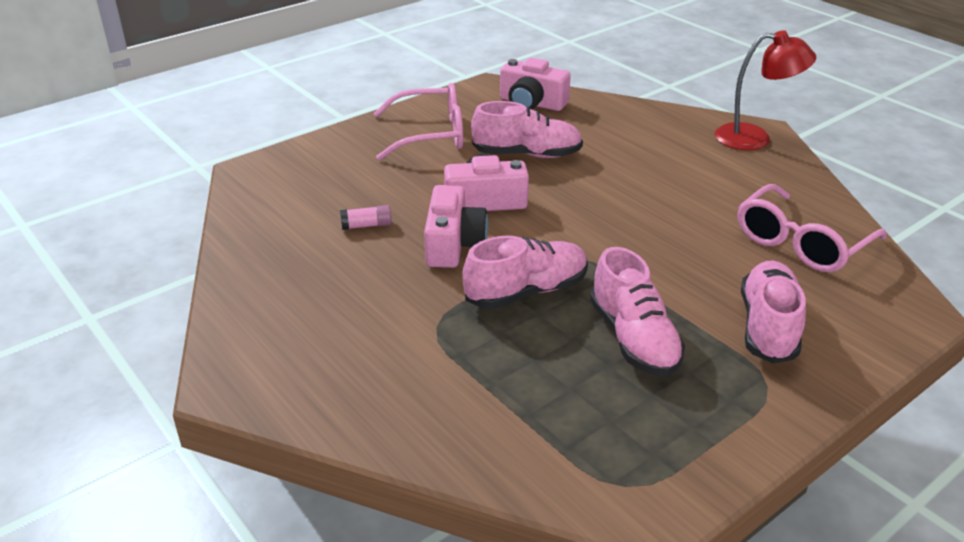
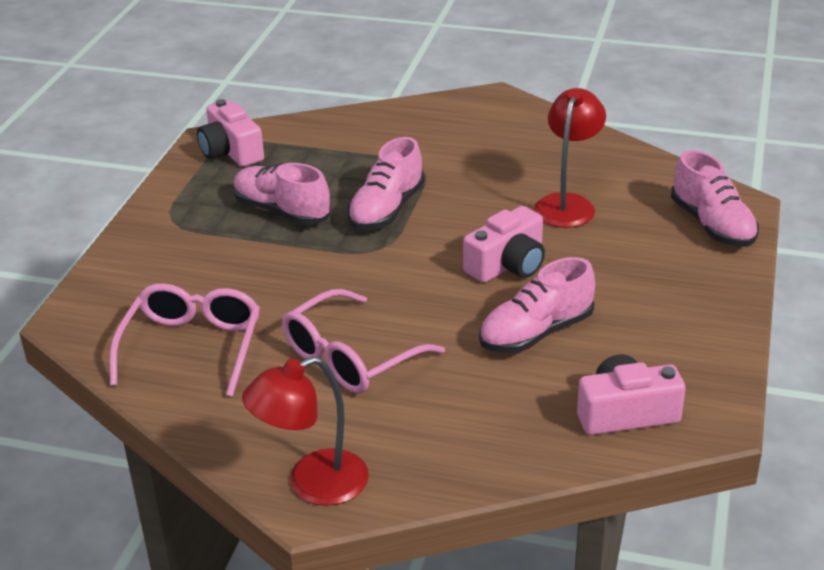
camera: 145 degrees right, 0 degrees up
pink glue stick [340,205,391,230] -> red lamp [534,88,606,228]
pink glasses [373,83,463,161] -> pink glasses moved to [282,289,445,394]
pink camera [424,185,488,268] -> pink camera moved to [197,99,264,167]
pink shoe [741,261,806,364] -> pink shoe moved to [671,150,759,247]

